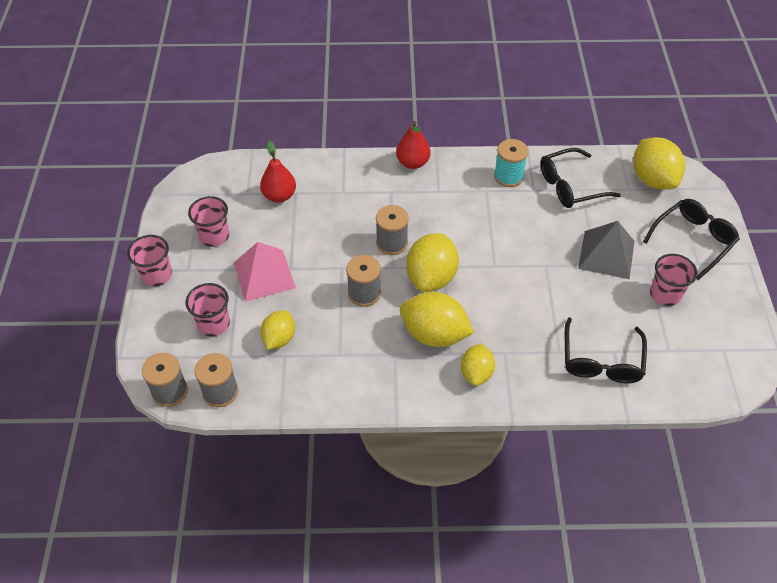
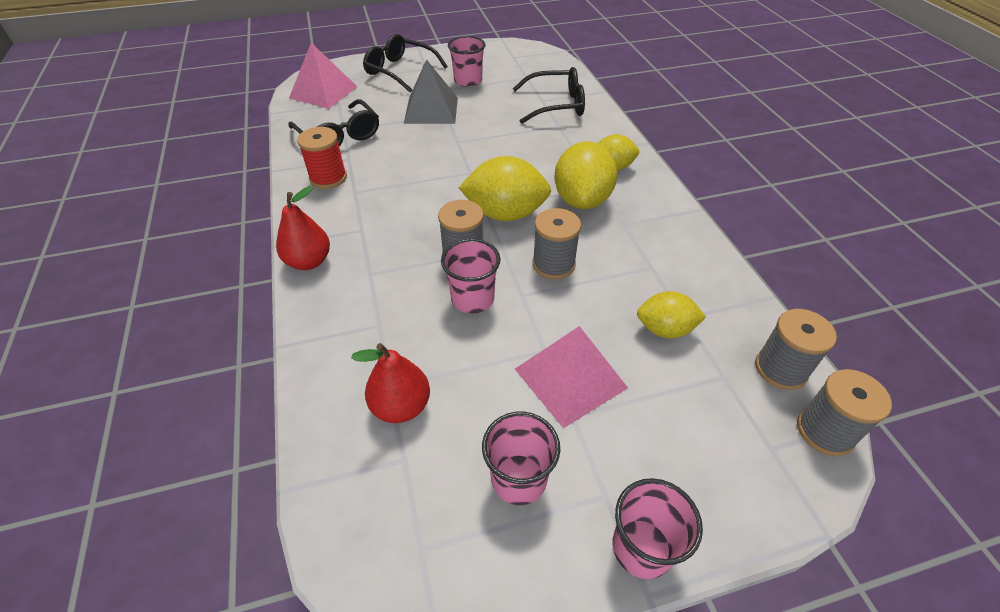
camera: 105 degrees left, 5 degrees down
pink cup [186,283,230,336] -> pink cup moved to [441,239,500,313]
turquoise spool [494,139,529,187] -> red spool [297,127,347,189]
yellow lemon [633,137,685,189] -> pink pyramid [289,43,357,109]

